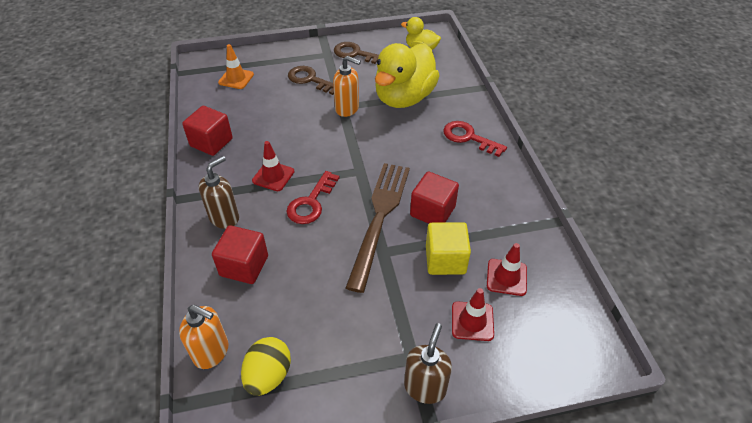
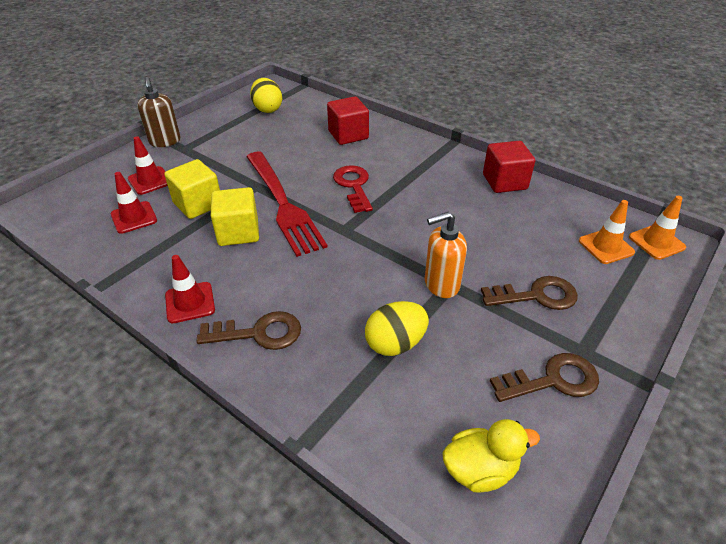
camera: 140 degrees right, 5 degrees down
orange soap dispenser [179,305,229,369] -> none
brown soap dispenser [199,156,239,229] -> none
red traffic cone [252,141,294,191] -> red traffic cone moved to [165,255,215,323]
brown fork [346,163,410,293] -> red fork [246,152,328,257]
yellow duck [375,43,440,108] -> yellow egg [365,301,429,356]
red cube [410,171,459,224] -> yellow cube [211,187,259,246]
red key [443,121,507,157] -> brown key [197,311,301,350]
none -> orange traffic cone [629,196,686,260]

